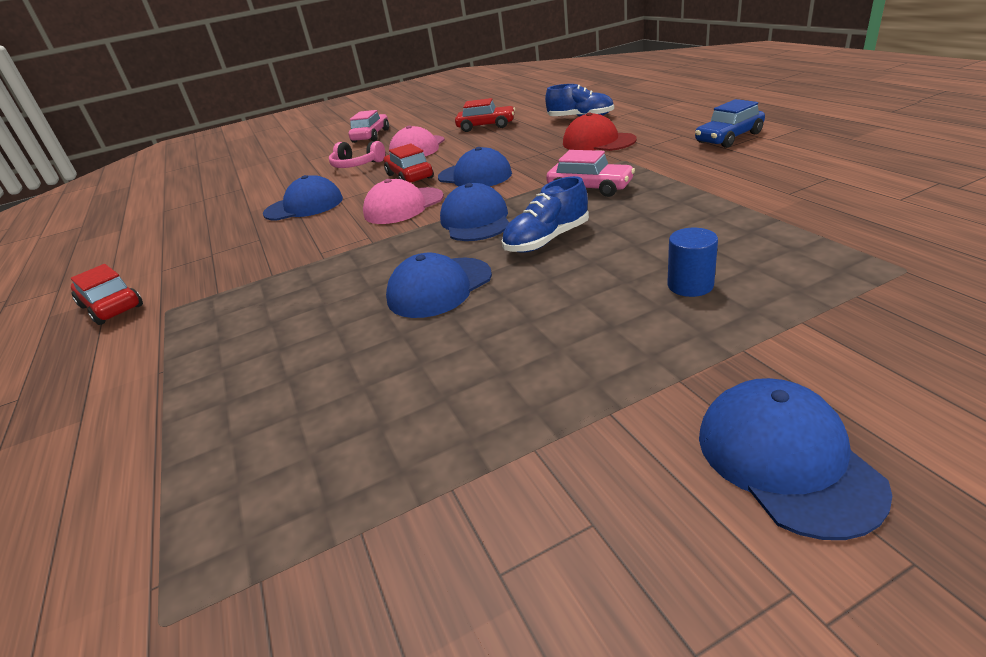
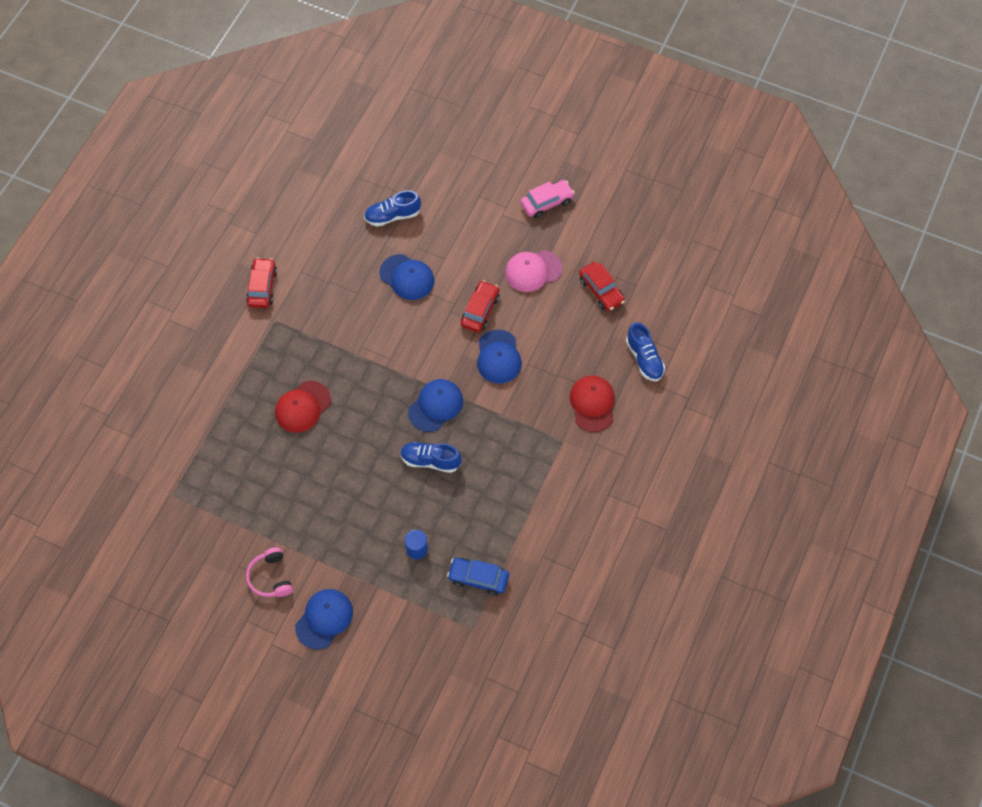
camera: 45 degrees right, 30 degrees up
pink headphones [329,141,385,168] -> pink headphones moved to [246,547,293,597]
pink cap [363,179,444,224] -> none
blue cap [386,253,492,318] -> none
pink car [546,150,635,197] -> none
blue car [695,99,765,148] -> blue car moved to [447,558,509,596]
none -> red cap [275,381,331,433]
none -> blue shoe [364,190,421,227]

